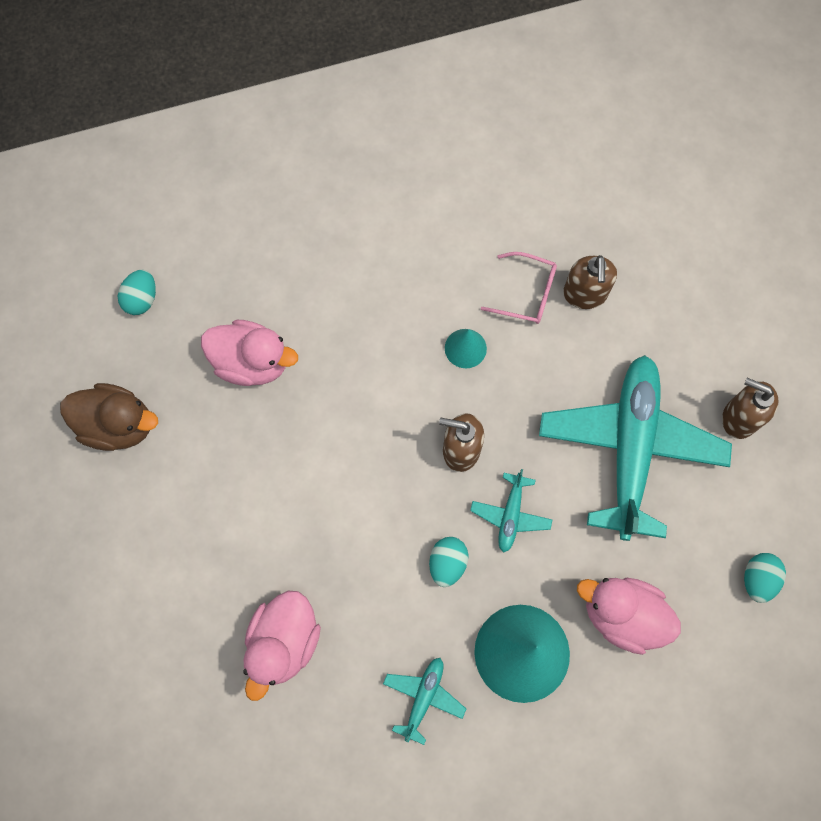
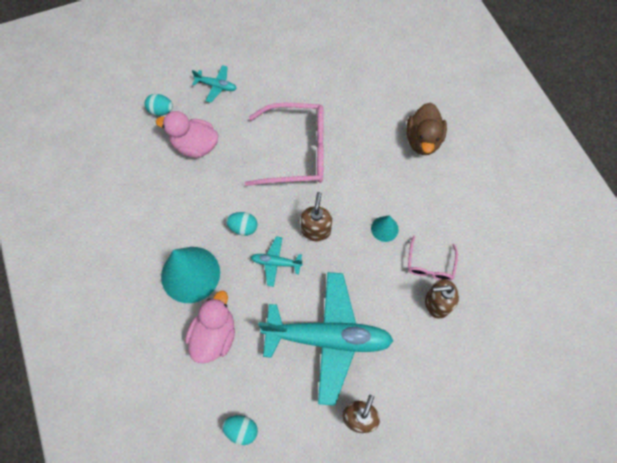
camera: 85 degrees right, 5 degrees down
brown duck [60,383,158,451] -> brown duck moved to [406,103,447,155]
turquoise egg [117,270,156,315] -> turquoise egg moved to [145,94,173,116]
pink duck [201,320,298,386] -> none
turquoise plane [383,658,466,745] -> turquoise plane moved to [192,65,237,103]
none -> pink glasses [245,103,324,186]

